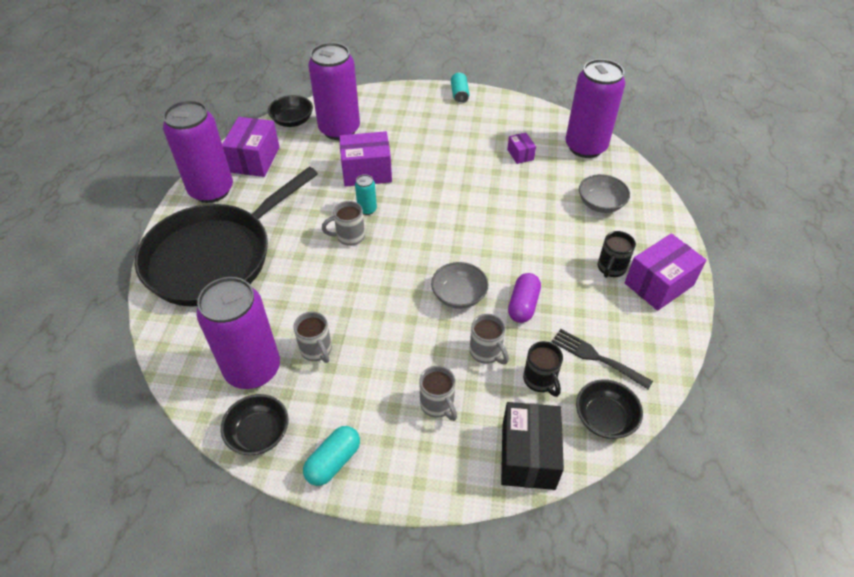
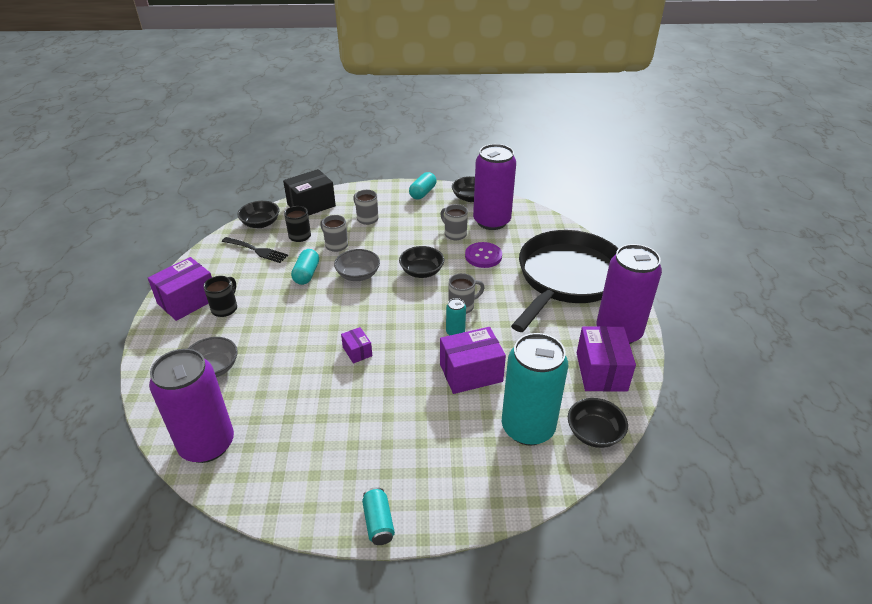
camera: 170 degrees right, 10 degrees down
purple can [308,42,360,140] -> turquoise can [502,333,568,446]
black box [501,402,564,490] -> black box turned 60 degrees clockwise [283,169,336,216]
purple box [507,132,536,164] -> purple box moved to [341,327,372,364]
purple capsule [508,273,541,323] -> turquoise capsule [291,249,319,285]
none -> black bowl [399,246,444,278]
none -> purple button [465,242,502,268]

